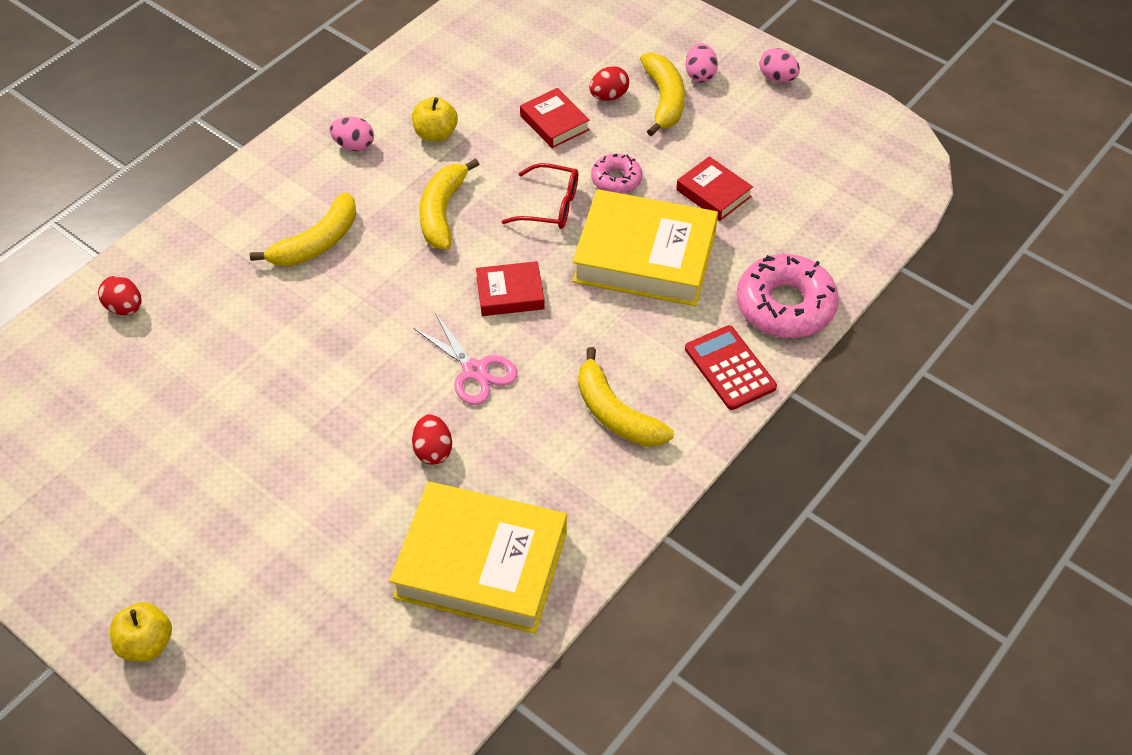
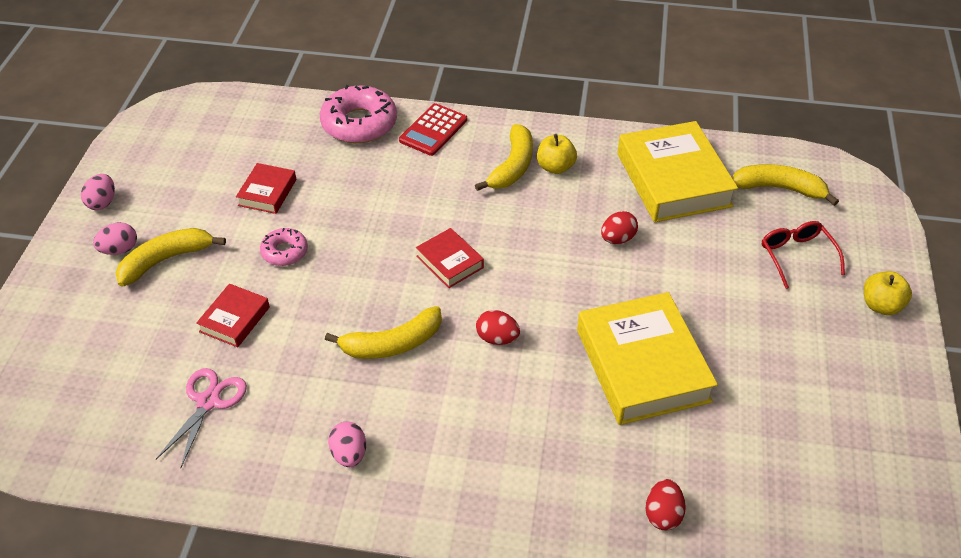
camera: 120 degrees left, 5 degrees down
yellow banana [250,192,356,267] -> yellow banana moved to [732,164,839,206]
yellow apple [412,97,458,142] -> yellow apple moved to [537,134,577,174]
pink scissors [414,313,517,405] -> pink scissors moved to [156,368,247,467]
red glasses [501,163,578,229] -> red glasses moved to [762,221,845,289]
yellow book [572,189,718,306] -> yellow book moved to [577,292,718,425]
red egg [589,66,629,101] -> red egg moved to [476,310,520,345]

